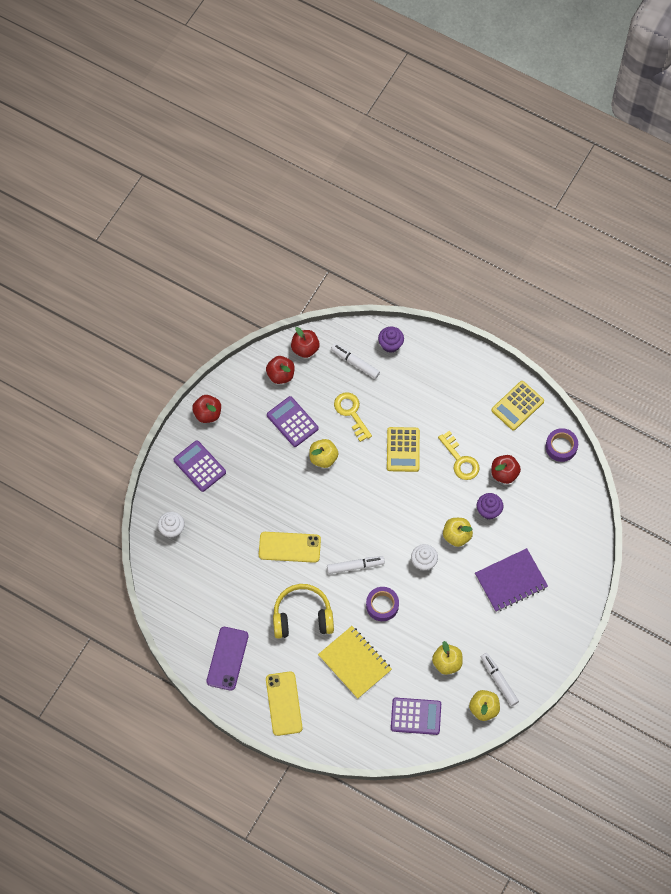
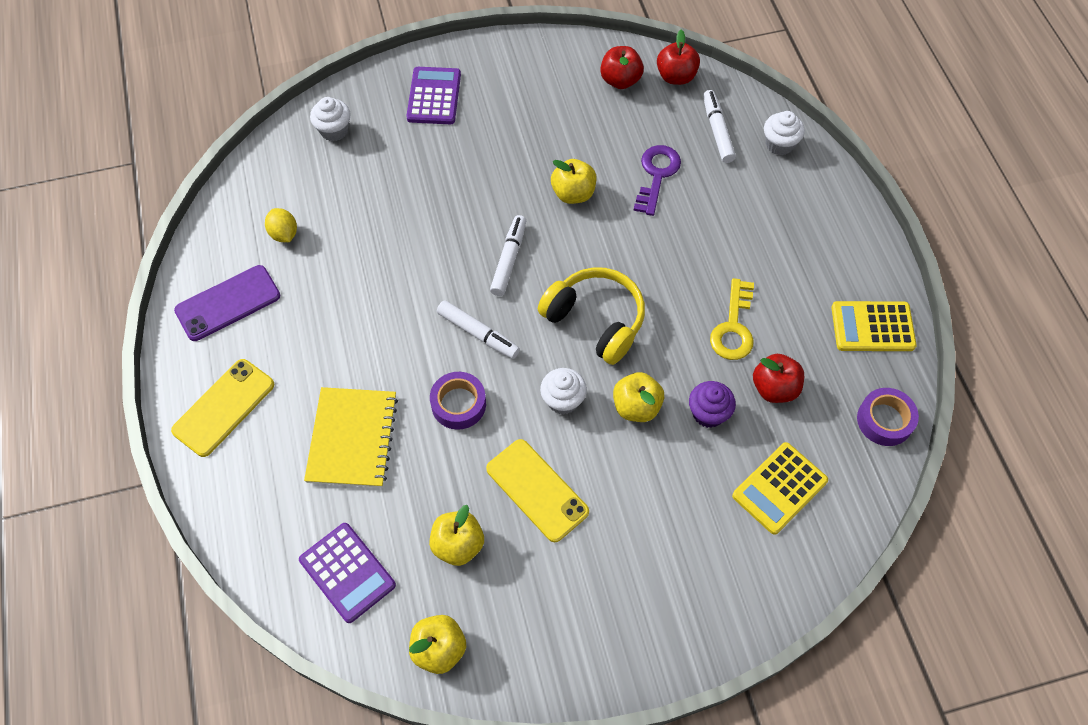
camera: 45 degrees right, 5 degrees down
red apple [192,395,221,423] -> none
yellow phone [259,532,321,563] -> yellow phone moved to [486,439,589,542]
purple calculator [267,396,319,447] -> none
yellow headphones [273,584,334,639] -> yellow headphones moved to [538,267,645,365]
yellow key [334,392,372,442] -> purple key [633,145,681,216]
purple cupcake [378,327,404,353] -> white cupcake [764,111,805,155]
yellow calculator [387,427,420,472] -> yellow calculator moved to [732,442,828,535]
purple notebook [475,548,548,612] -> none
white marker [481,653,519,706] -> white marker moved to [490,215,526,296]
none -> yellow lemon [265,208,297,242]

